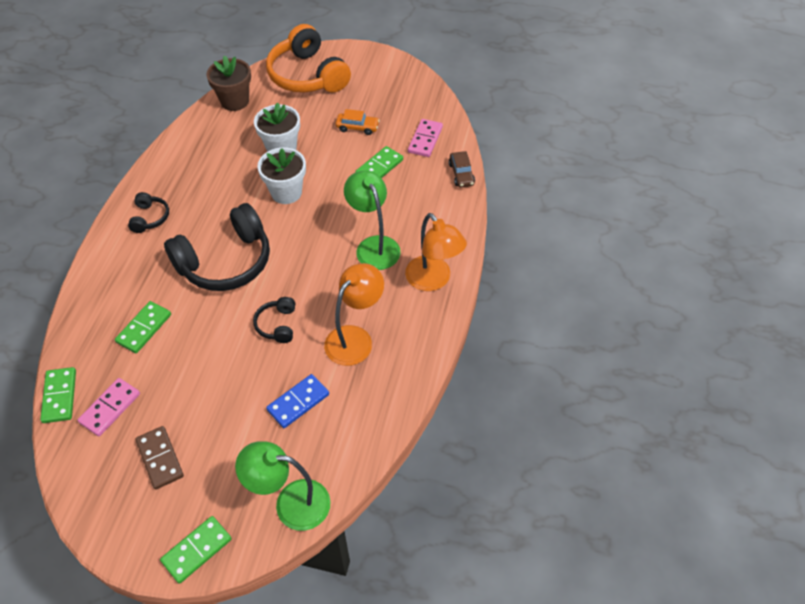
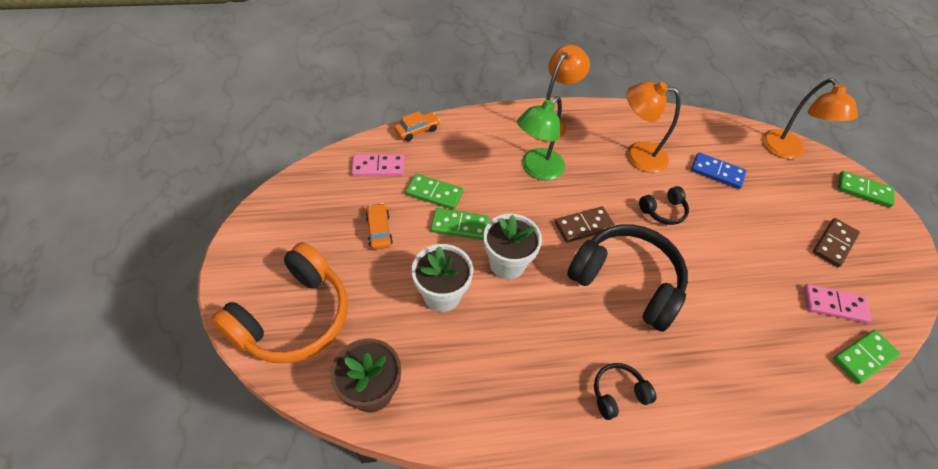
camera: 115 degrees left, 0 degrees up
green domino [115,301,171,353] -> green domino moved to [431,208,489,240]
green lamp [235,441,331,531] -> orange lamp [762,78,858,159]
brown car [449,151,475,187] -> orange car [394,111,440,141]
none -> brown domino [555,206,615,243]

